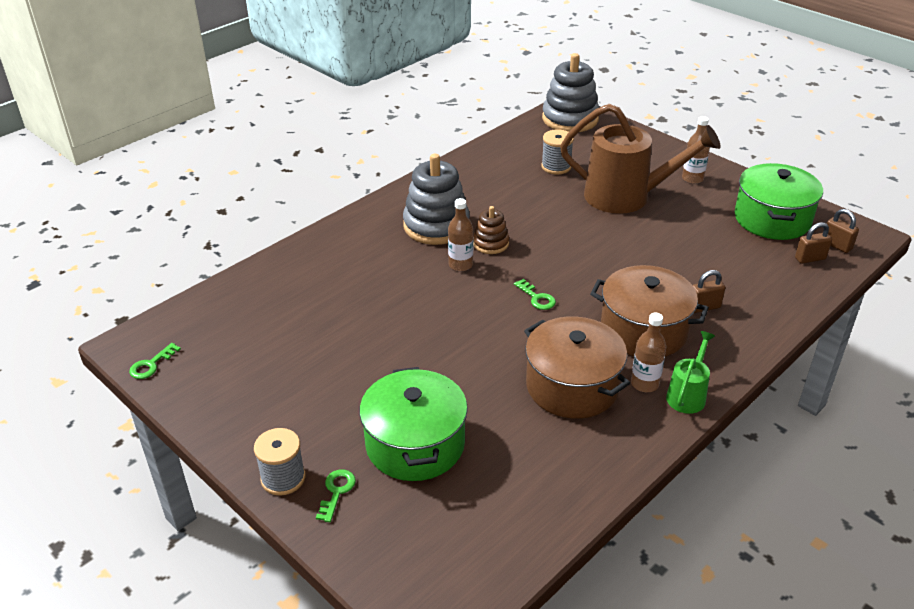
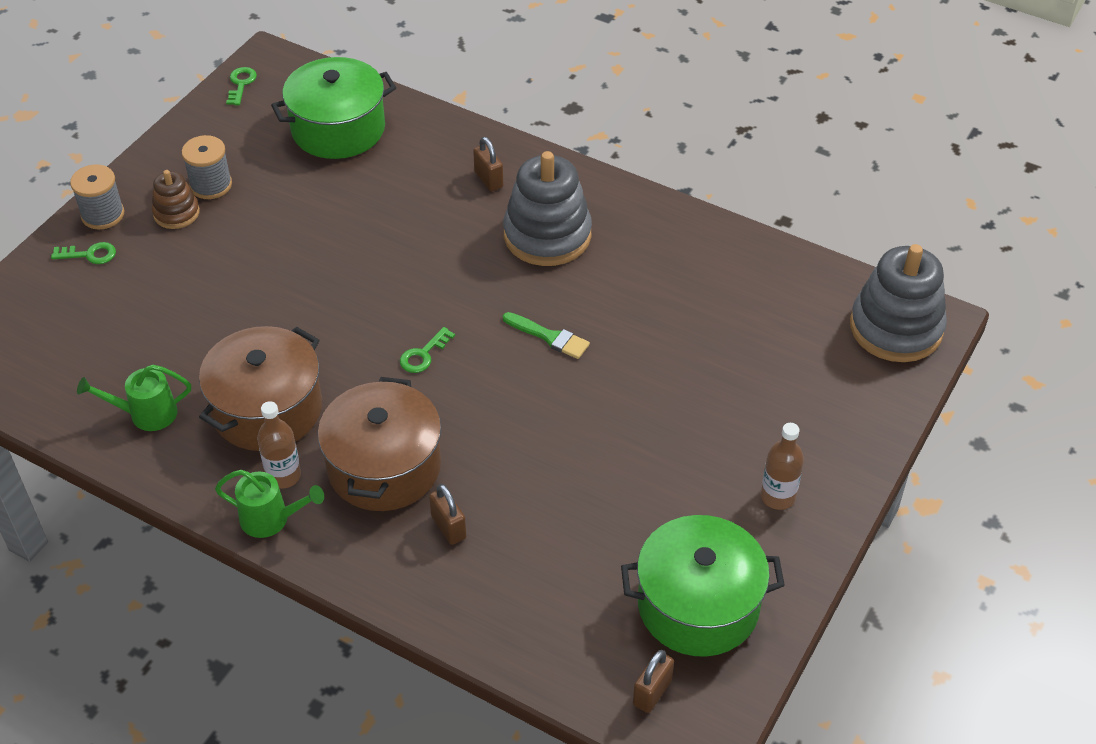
camera: 75 degrees right, 10 degrees up
green key [129,343,181,379] -> green key turned 75 degrees clockwise [226,67,257,105]
green pot [359,367,468,481] -> green pot moved to [271,57,396,159]
brown bottle [448,198,473,271] -> none
brown stacking toy [473,206,509,254] -> brown stacking toy moved to [152,170,200,229]
grey spool [541,129,574,174] -> grey spool moved to [182,135,232,199]
brown watering can [560,104,721,214] -> none
brown padlock [795,222,832,264] -> brown padlock moved to [473,137,503,191]
none -> green watering can [77,365,191,431]
none -> green brush [503,312,590,359]

